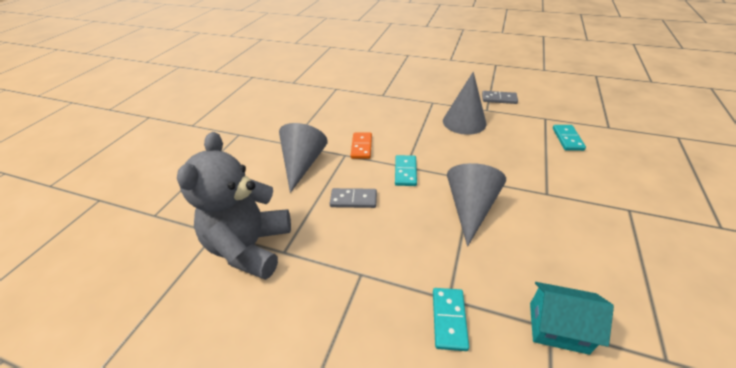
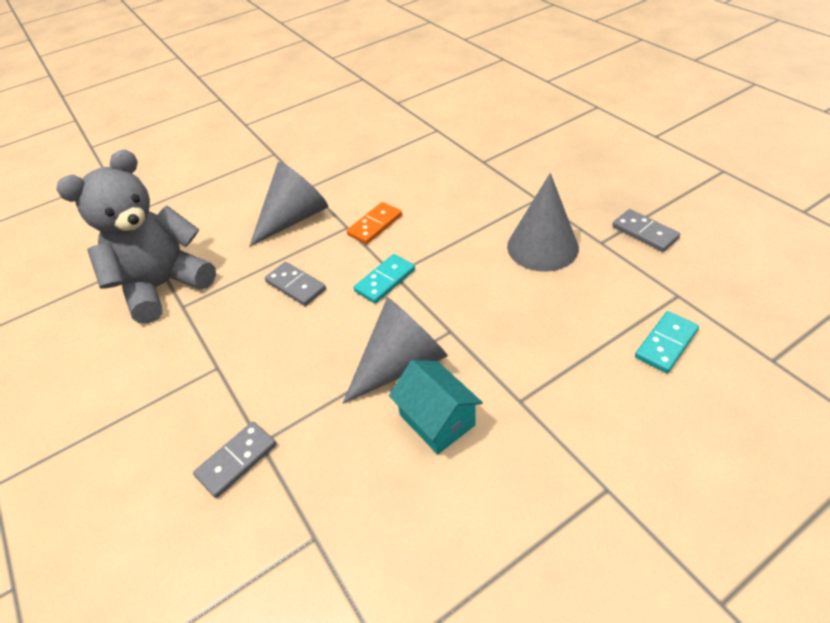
camera: 40 degrees right, 5 degrees up
turquoise domino [433,288,469,351] -> grey domino [193,421,277,498]
turquoise house [530,282,614,355] -> turquoise house moved to [389,360,483,454]

